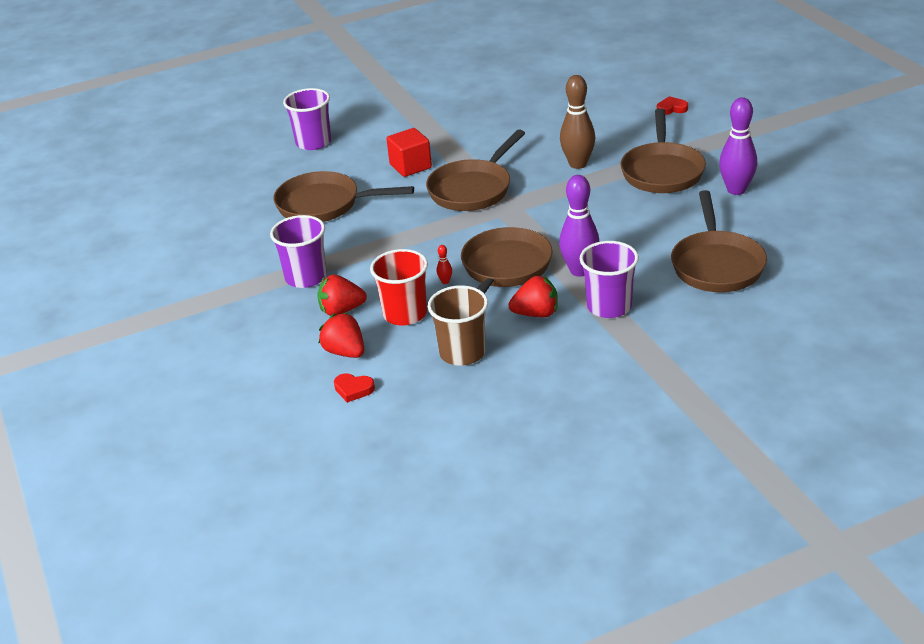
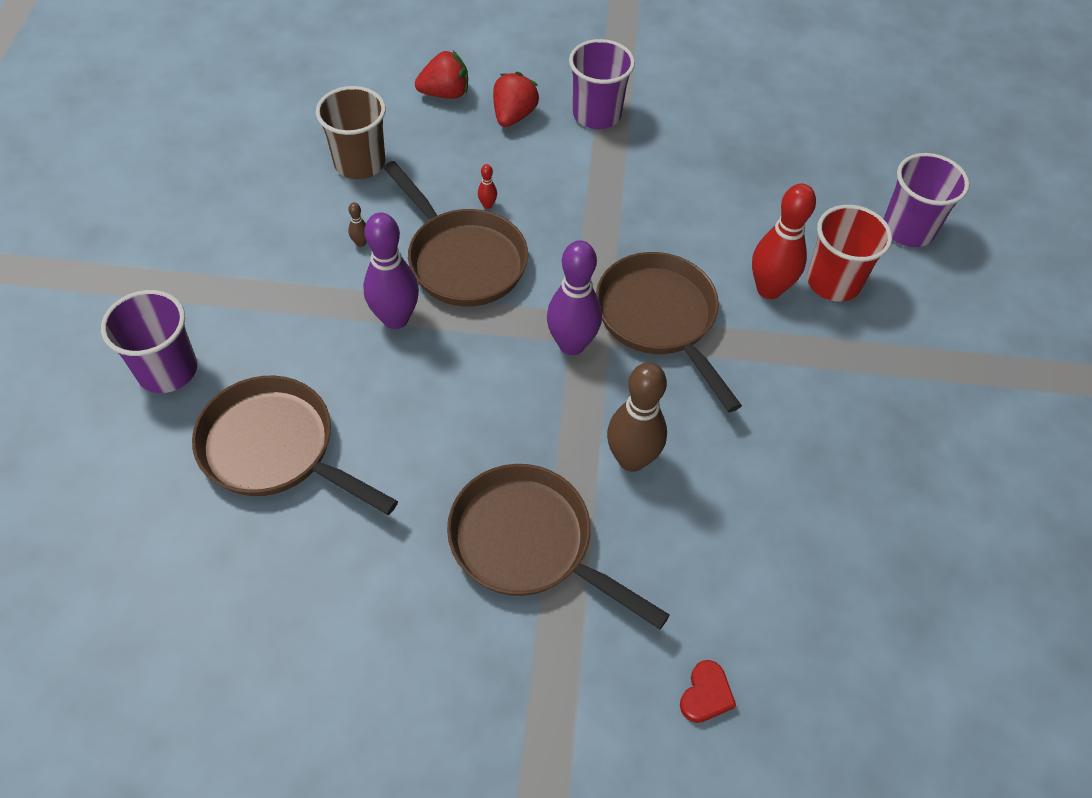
camera: 115 degrees right, 20 degrees up
brown pan [274,171,414,222] -> none
red heart [334,373,375,403] -> none
red cup [370,249,428,325] -> red cup moved to [807,205,892,302]
red cube [387,128,432,177] -> red bowling pin [752,183,816,299]
red strawberry [509,275,558,317] -> brown bowling pin [348,202,367,247]
purple cup [580,241,639,318] -> purple cup moved to [101,290,197,393]
purple bowling pin [719,97,757,195] -> purple bowling pin moved to [547,240,602,355]

